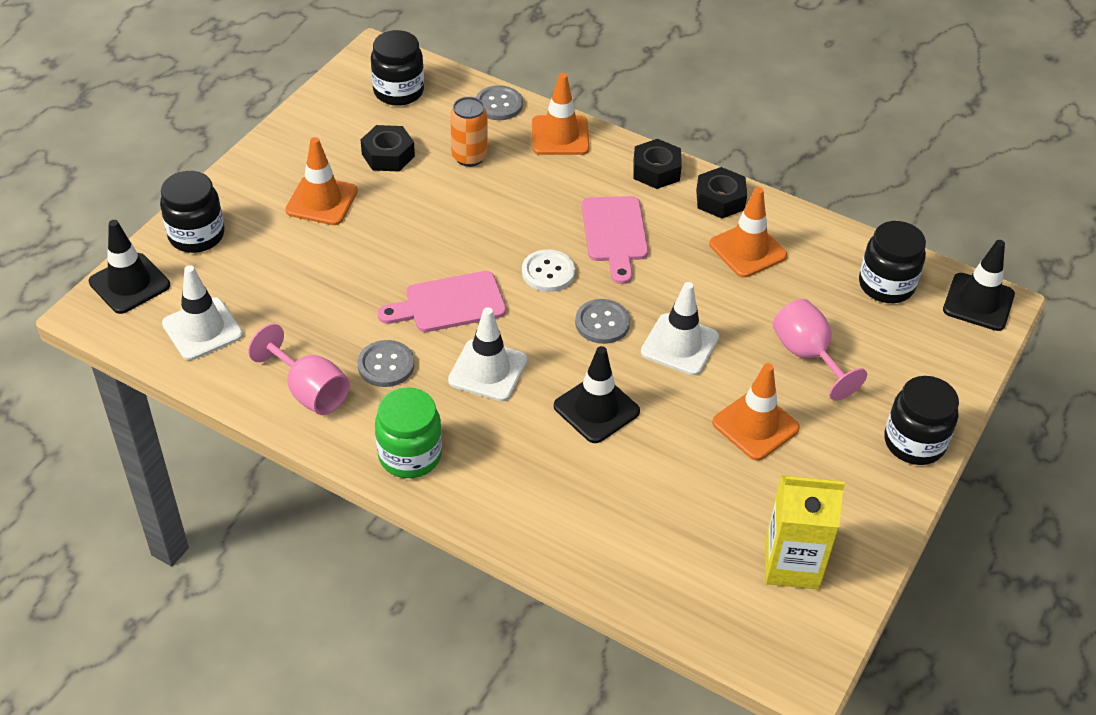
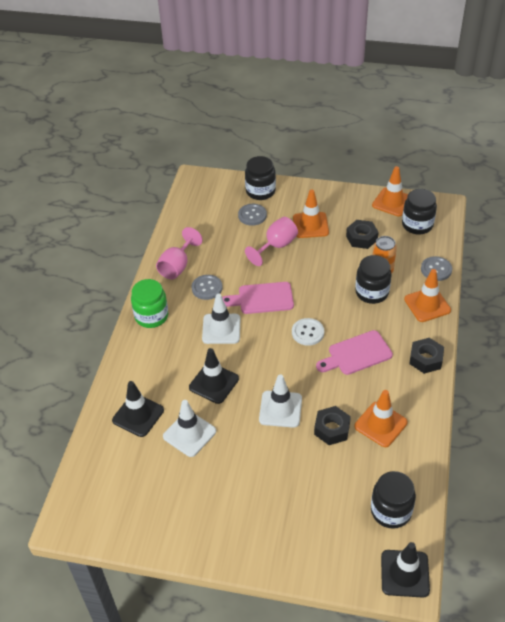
camera: 75 degrees right, 0 degrees up
black traffic cone [89,220,170,314] -> black traffic cone moved to [112,381,164,437]
white traffic cone [162,265,243,360] -> white traffic cone moved to [163,400,216,457]
pink cutting board [378,271,506,332] -> pink cutting board turned 60 degrees counterclockwise [222,282,294,314]
grey button [575,299,630,344] -> grey button moved to [238,204,267,226]
black nut [696,167,747,219] -> black nut moved to [314,406,351,445]
orange traffic cone [712,363,800,460] -> orange traffic cone moved to [372,166,408,217]
yellow carton [765,475,845,589] -> none
pink goblet [773,299,867,401] -> pink goblet moved to [245,217,298,266]
black jar [884,376,959,465] -> black jar moved to [355,255,392,304]

